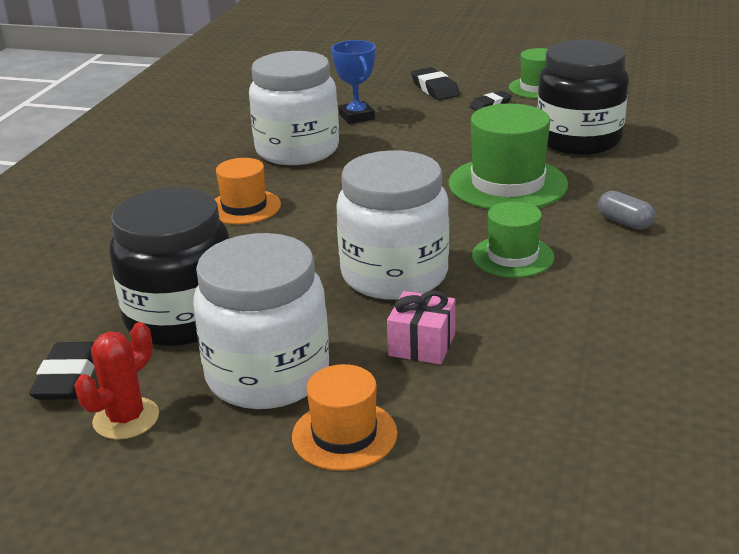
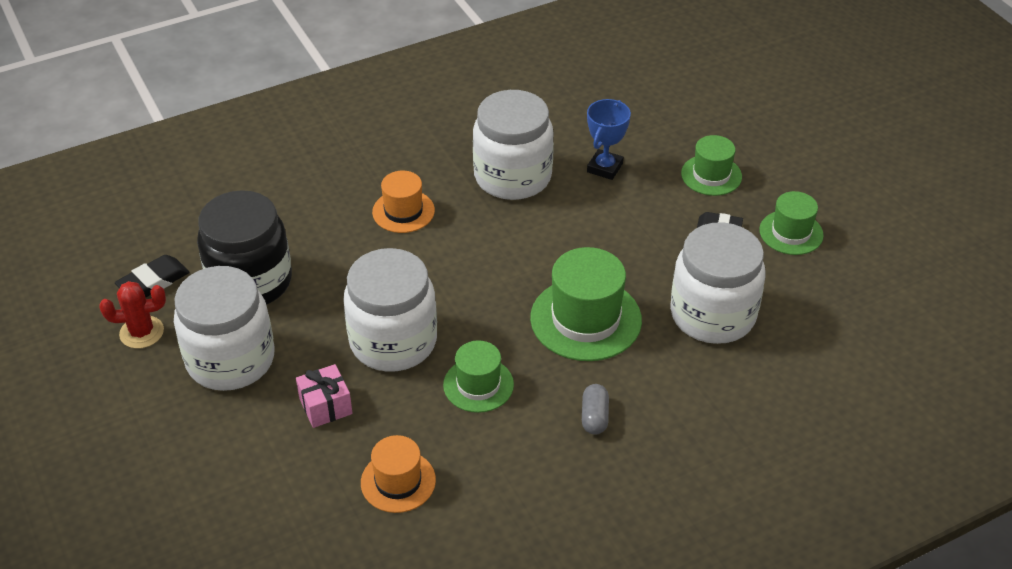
camera: 45 degrees right, 15 degrees up
orange hat [292,364,397,471] -> orange hat moved to [361,435,436,513]
black eraser [411,67,460,100] -> green hat [681,135,742,196]
black jar [537,40,628,155] -> white jar [670,222,765,344]

